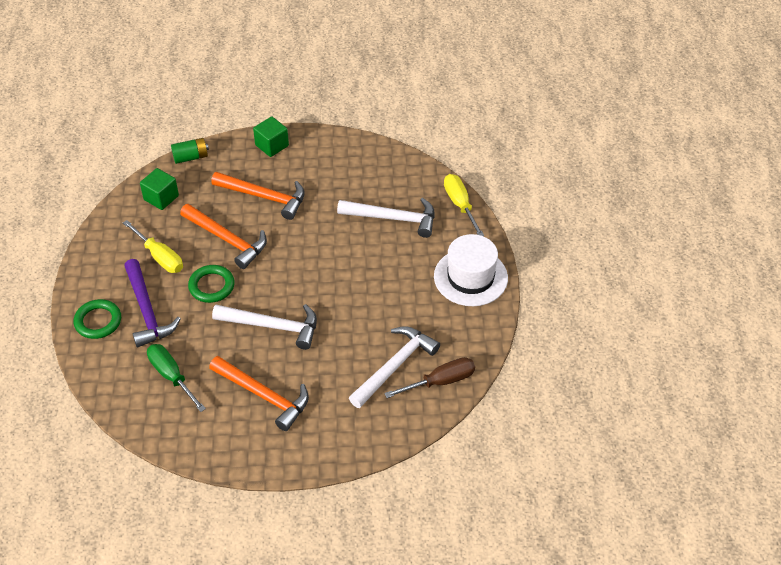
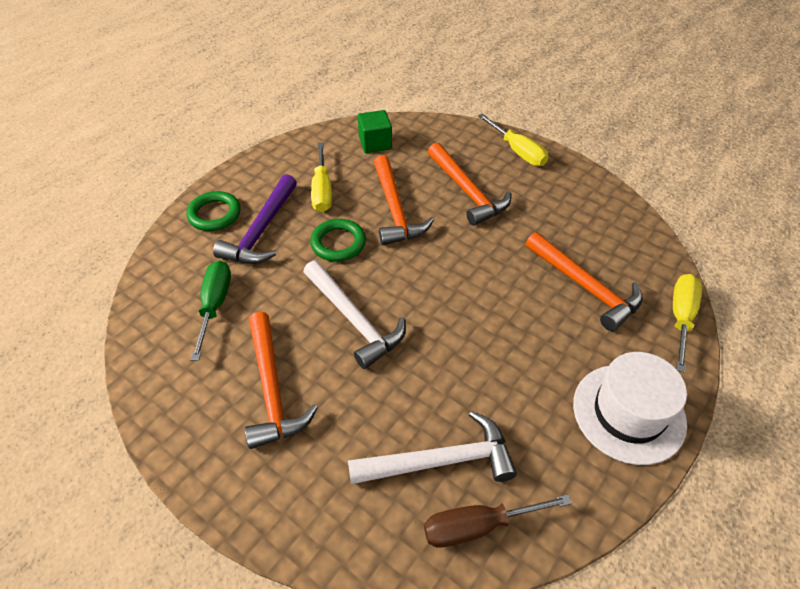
camera: 40 degrees right, 0 degrees up
green battery [171,138,209,164] -> none
green cube [253,116,289,157] -> yellow screwdriver [478,114,549,166]
white hammer [337,198,435,238] -> orange hammer [525,232,643,331]
brown screwdriver [384,357,475,398] -> brown screwdriver turned 150 degrees clockwise [424,494,572,548]

